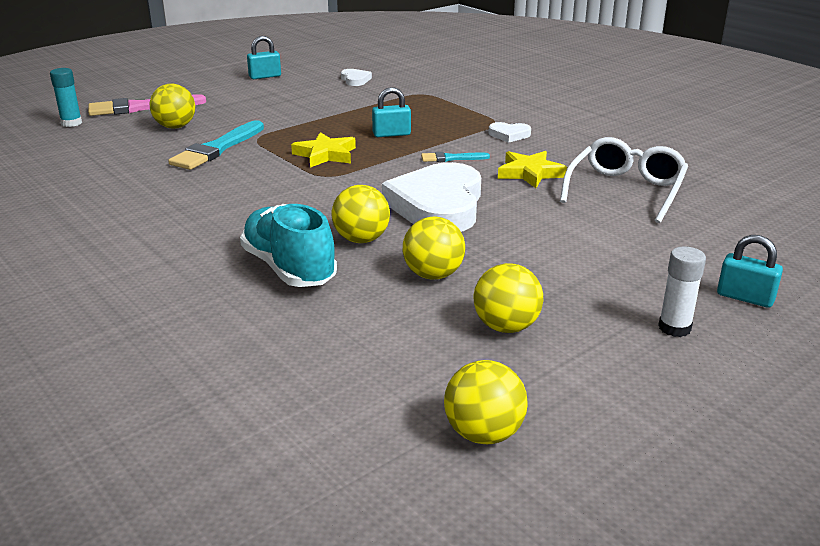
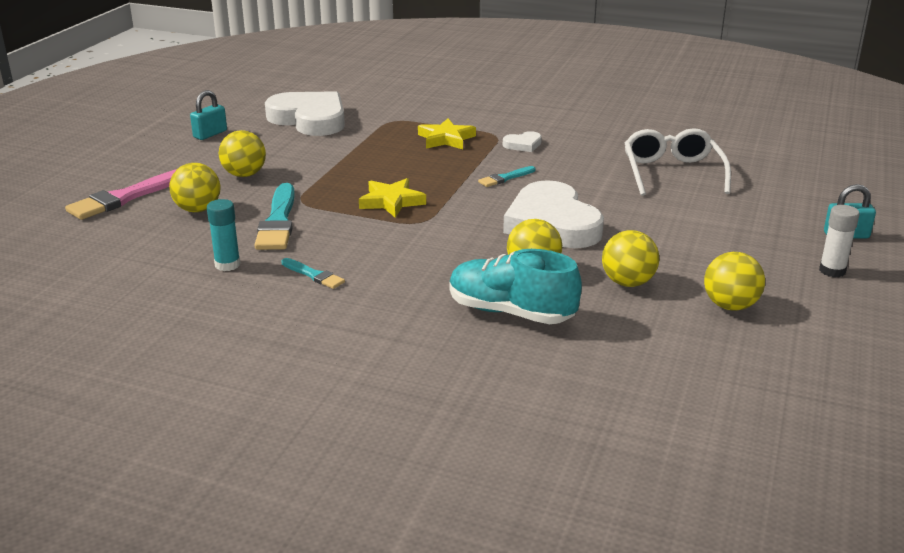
camera: 30 degrees left, 0 degrees up
turquoise glue stick [50,68,82,127] -> turquoise glue stick moved to [207,199,240,271]
white heart [341,69,372,86] -> white heart [265,91,345,136], size x2.36
turquoise padlock [372,87,411,137] -> none
yellow ball [444,360,528,444] -> yellow ball moved to [219,130,266,177]
yellow star [498,151,567,188] -> yellow star moved to [418,118,476,149]
none -> turquoise brush [281,258,345,289]

